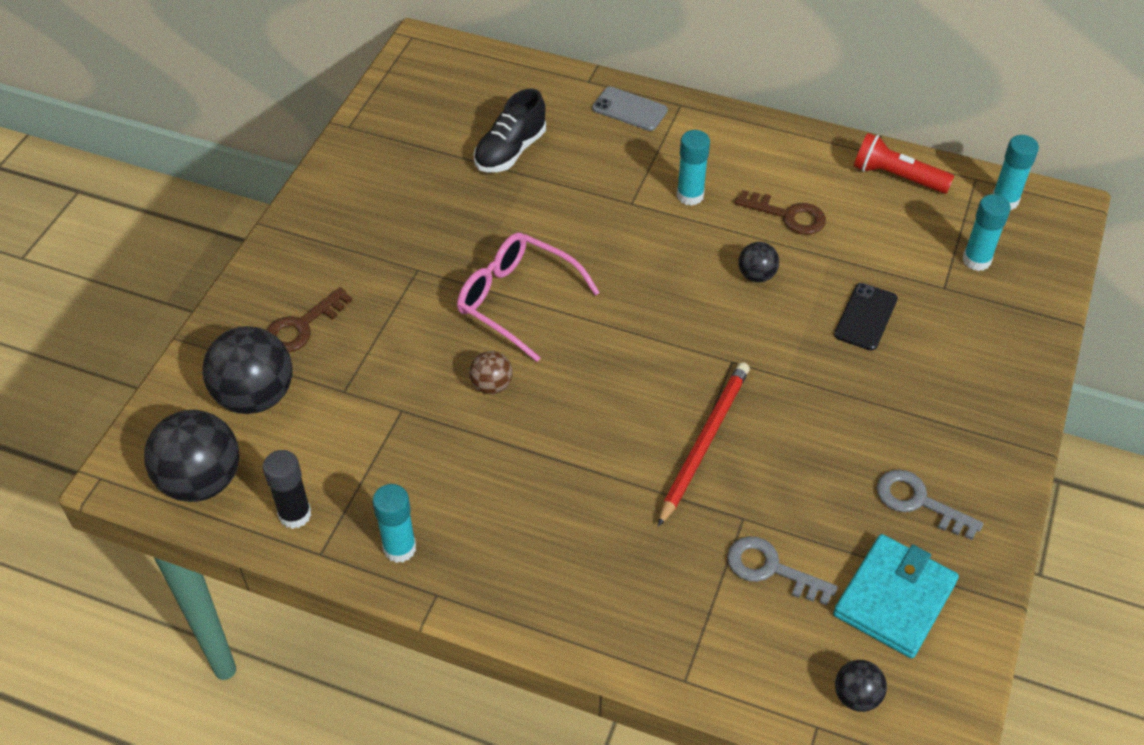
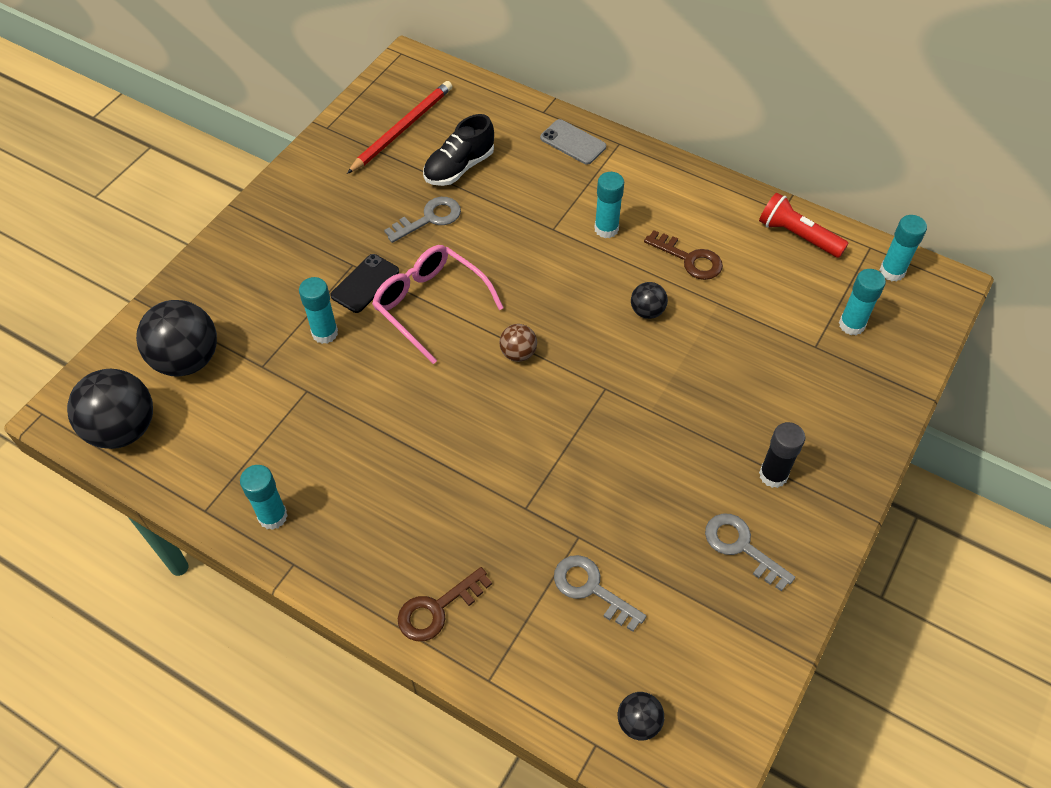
camera: 10 degrees right, 5 degrees up
black glue stick [263,450,311,529] -> black glue stick moved to [759,422,805,488]
brown key [267,287,352,352] -> brown key moved to [398,567,492,641]
brown ball [469,351,512,394] -> brown ball moved to [500,324,537,362]
red pencil [658,362,750,527] -> red pencil moved to [347,81,452,174]
turquoise wallet [833,534,959,659] -> none
black phone [834,283,898,351] -> black phone moved to [330,254,399,313]
none -> turquoise glue stick [299,277,338,344]
none -> grey key [384,197,461,243]

